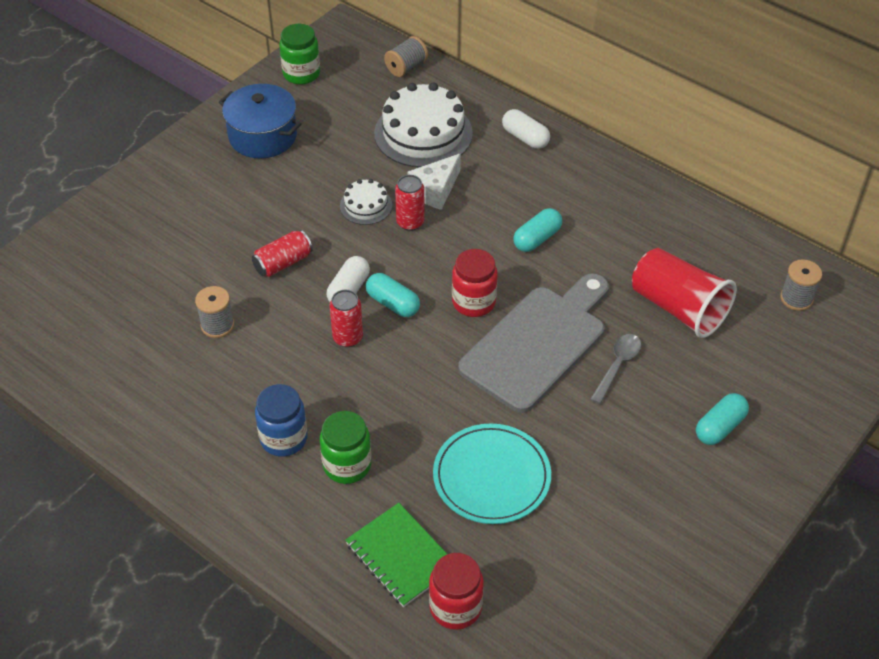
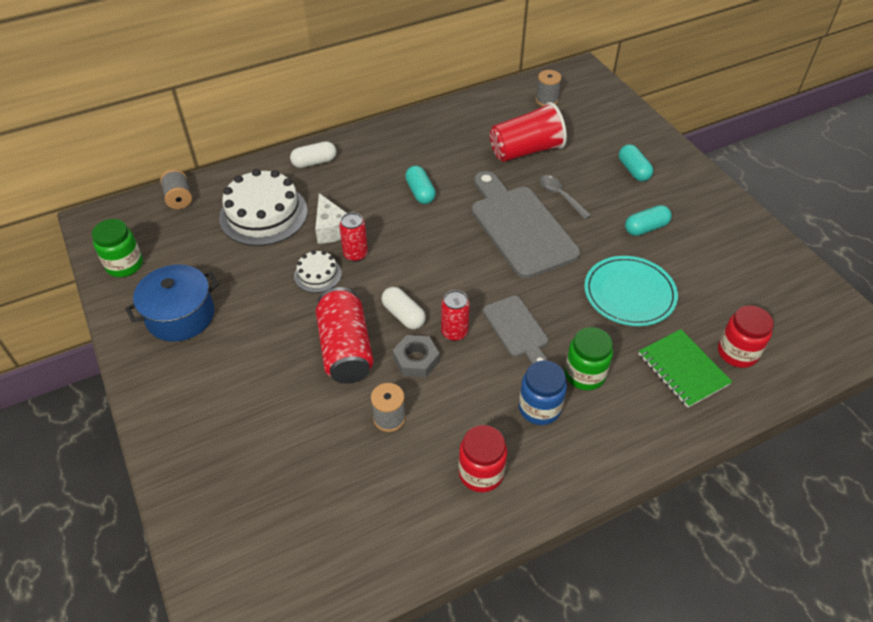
camera: 65 degrees left, 0 degrees up
red can [252,230,313,277] -> red can [316,287,373,384], size x1.71
green notebook [345,503,447,607] -> green notebook turned 75 degrees clockwise [639,329,732,408]
turquoise capsule [366,273,420,317] -> turquoise capsule moved to [625,205,672,236]
red jar [452,249,498,317] -> red jar moved to [459,425,507,492]
none -> grey nut [393,335,440,378]
none -> grey cutting board [483,295,548,364]

